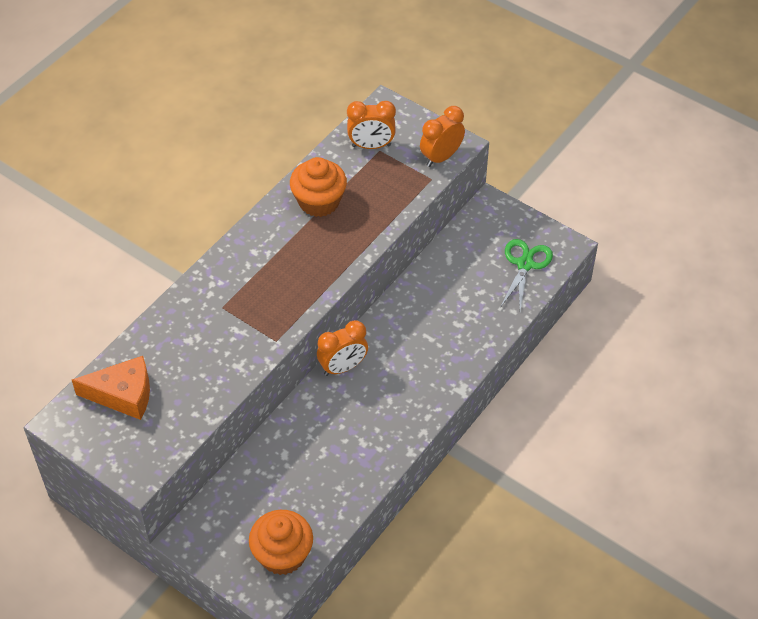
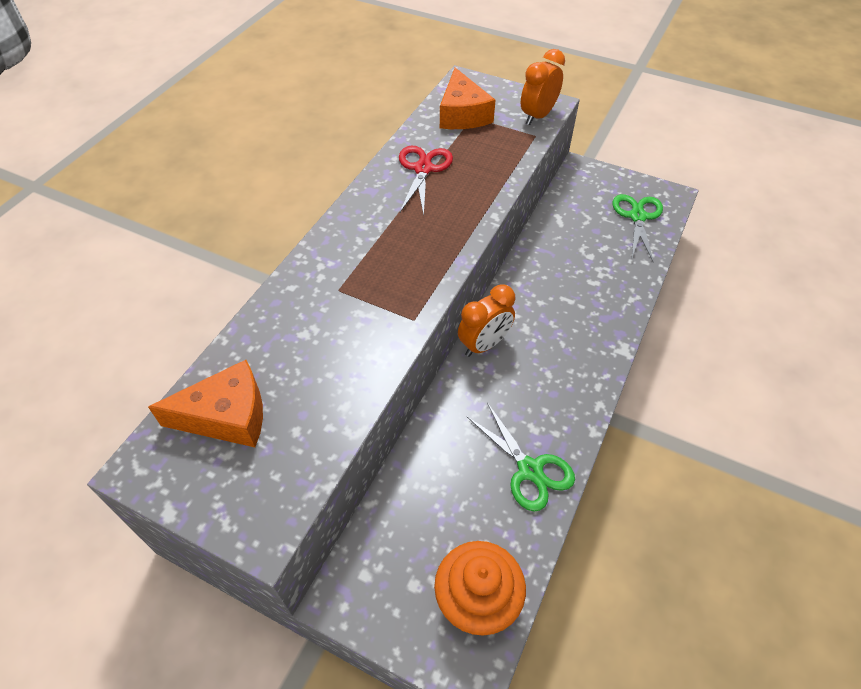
camera: 10 degrees left, 0 degrees up
orange cupcake [290,157,347,217] -> red scissors [399,146,453,216]
orange clock [347,101,396,149] -> orange cheese [440,68,496,129]
none -> green scissors [467,402,575,511]

